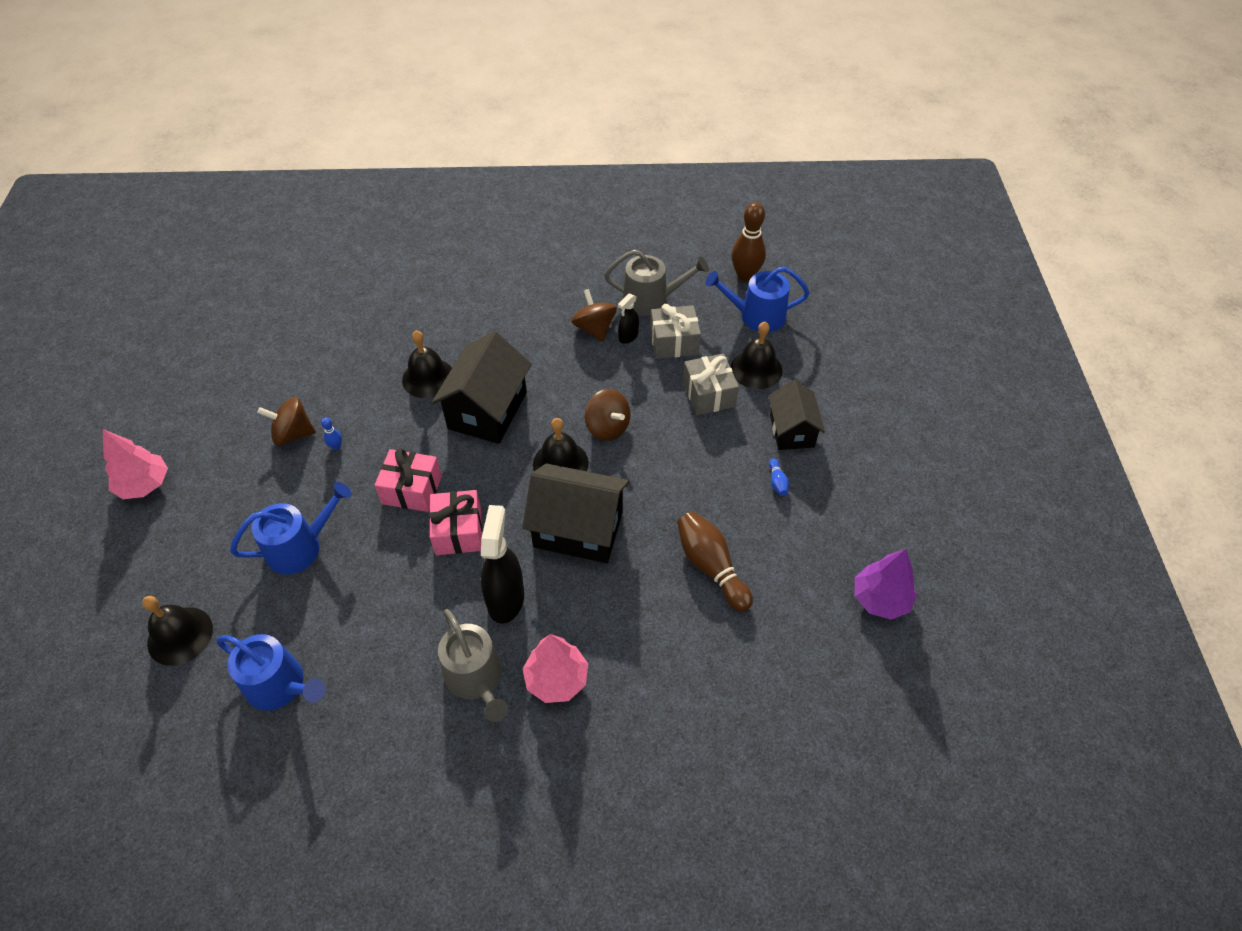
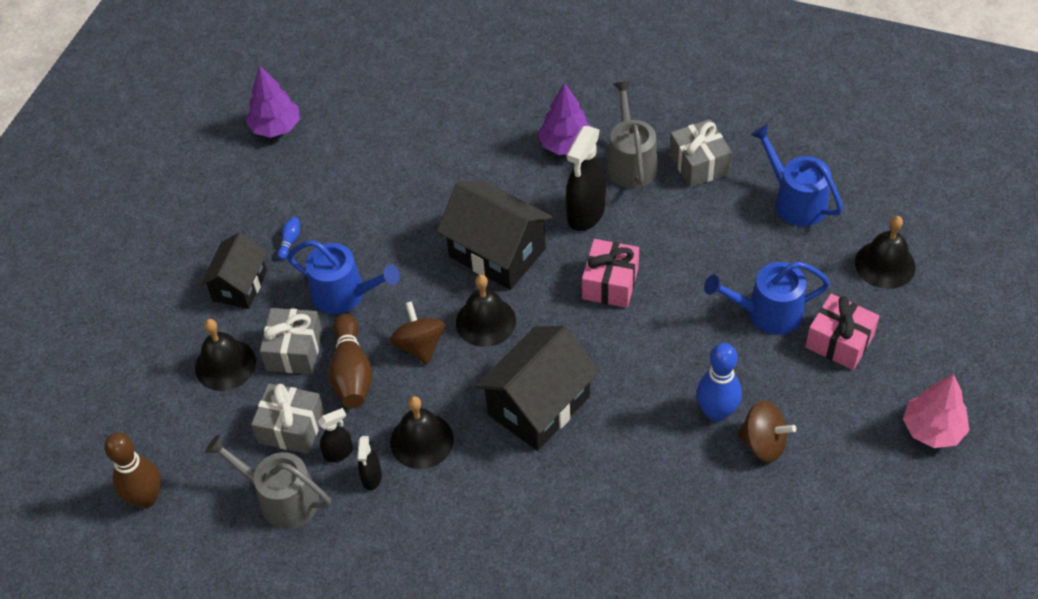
camera: 155 degrees left, 0 degrees up
blue bowling pin [321,417,342,450] -> blue bowling pin [696,343,742,422], size x2.28
pink gift [374,448,442,512] -> pink gift moved to [805,294,879,370]
black bell [402,331,452,398] -> black bell moved to [390,396,454,469]
pink tree [523,634,588,703] -> purple tree [538,82,591,155]
brown spinning top [571,289,617,342] -> black spray bottle [357,436,382,491]
brown bowling pin [677,511,753,612] -> brown bowling pin moved to [329,314,372,408]
blue watering can [705,266,810,332] -> blue watering can moved to [287,240,400,314]
none -> grey gift [669,119,732,188]

